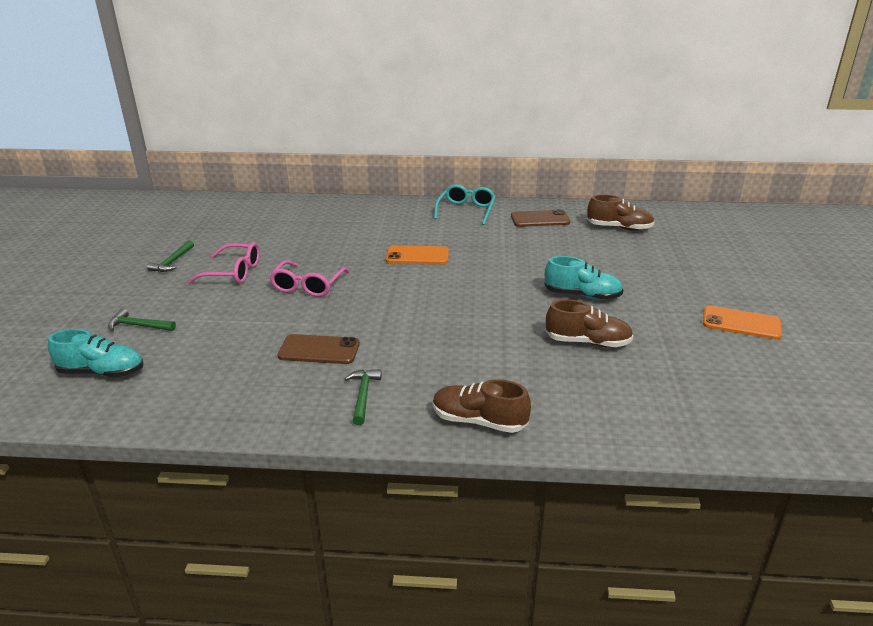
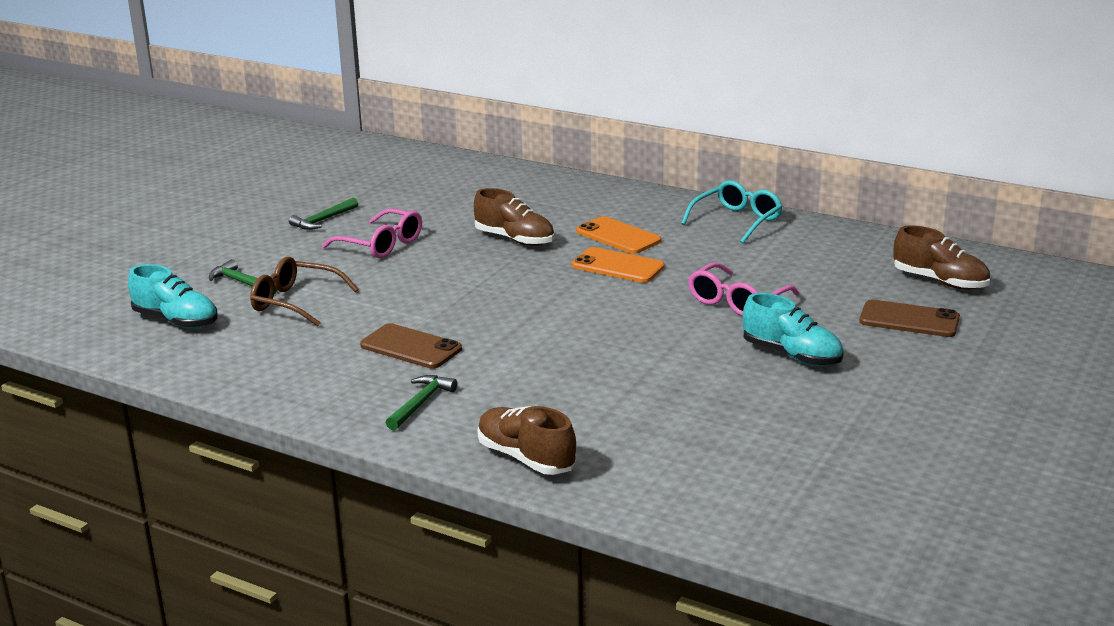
camera: 25 degrees right, 5 degrees down
pink glasses [269,260,349,297] -> pink glasses moved to [688,262,799,316]
brown phone [511,209,570,227] -> brown phone moved to [859,299,960,337]
brown shoe [546,300,634,347] -> brown shoe moved to [474,188,554,246]
orange phone [703,306,782,340] -> orange phone moved to [576,216,661,254]
none -> brown glasses [250,257,358,327]

